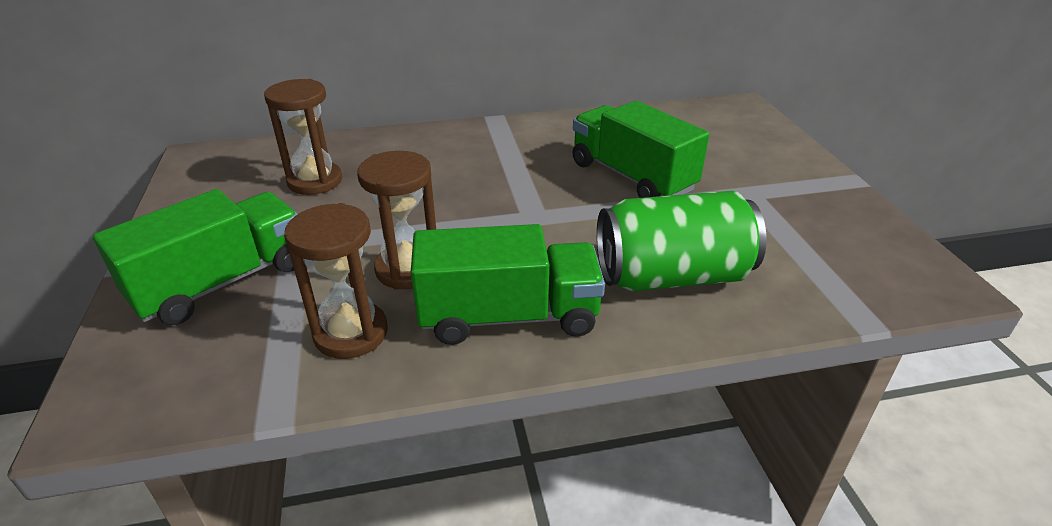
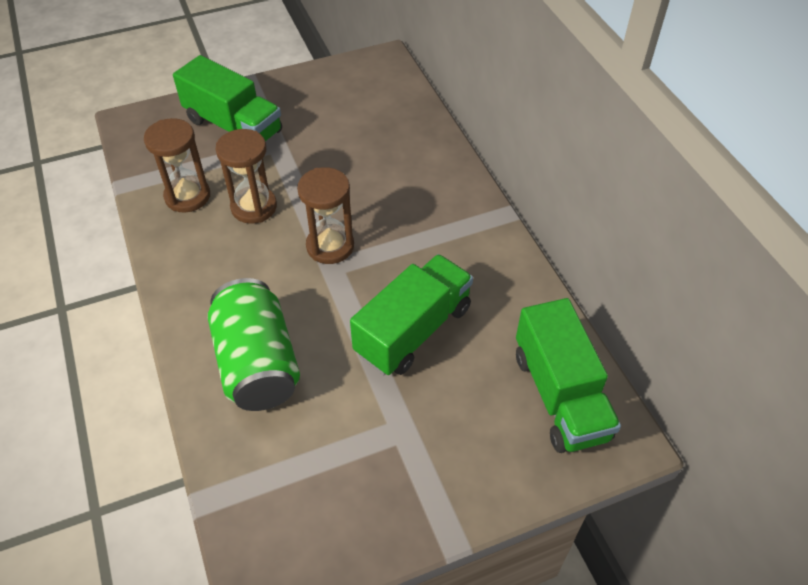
camera: 80 degrees right, 15 degrees up
brown hourglass [264,79,342,195] -> brown hourglass moved to [297,167,354,264]
green truck [411,224,605,345] -> green truck moved to [516,298,621,453]

